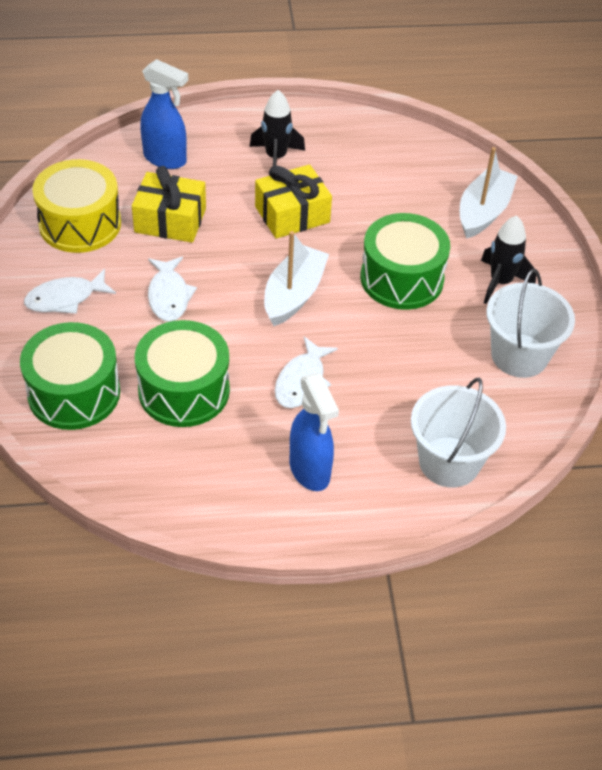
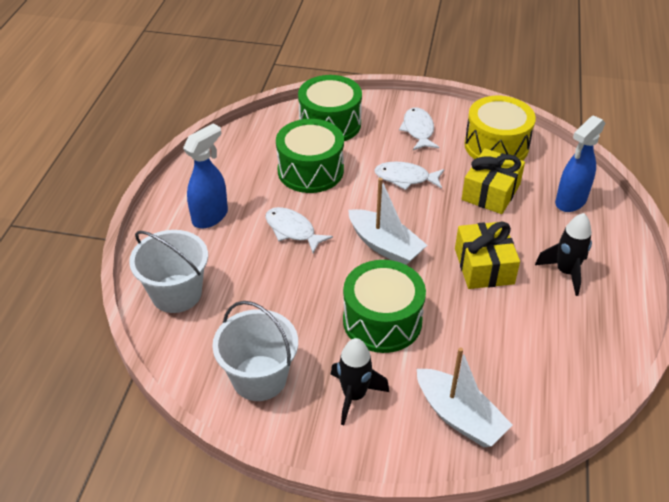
camera: 110 degrees right, 5 degrees down
blue spray bottle [290,373,339,491] -> blue spray bottle turned 135 degrees clockwise [183,124,228,229]

